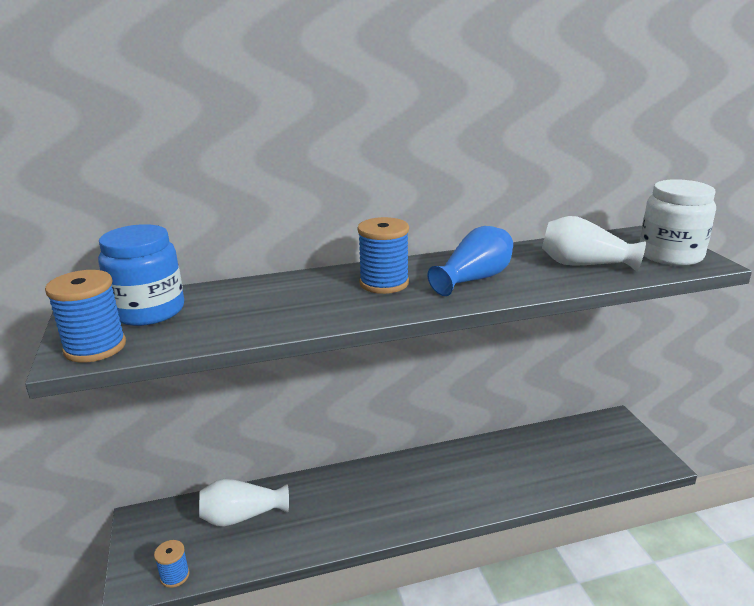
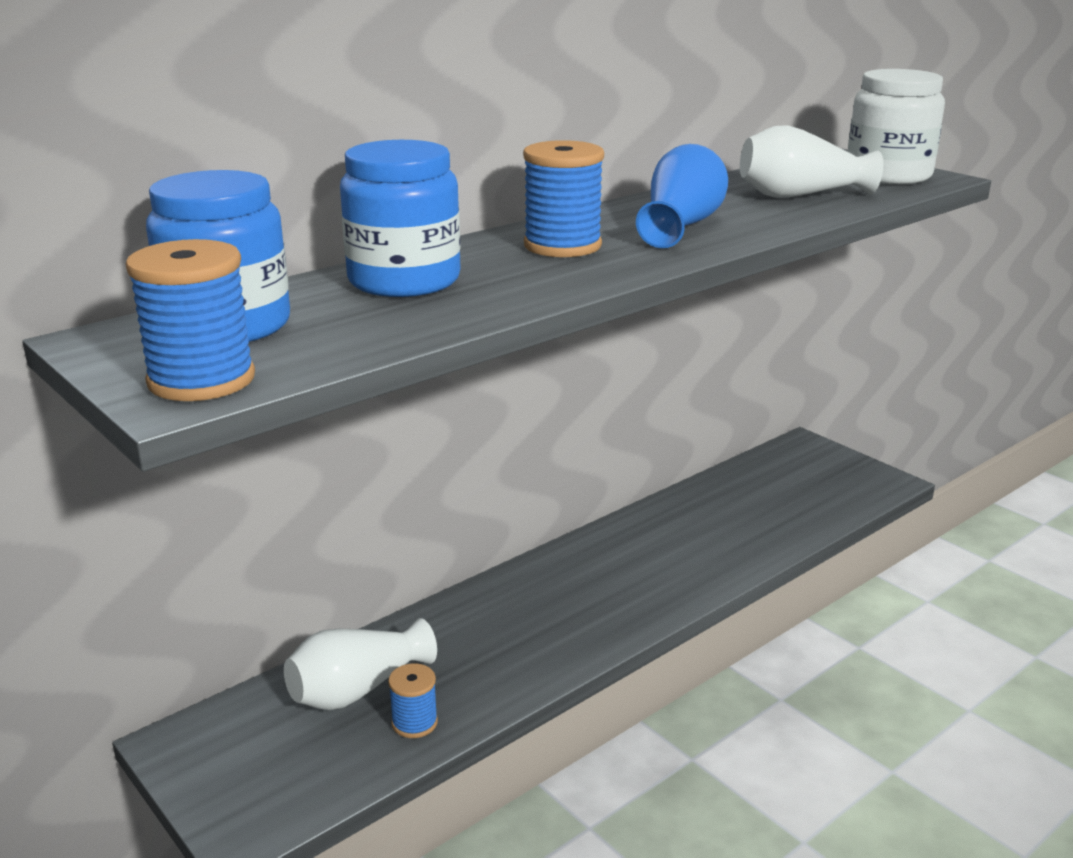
camera: 25 degrees left, 0 degrees up
blue spool [154,540,190,588] -> blue spool moved to [388,663,438,738]
none -> blue jar [340,140,461,297]

